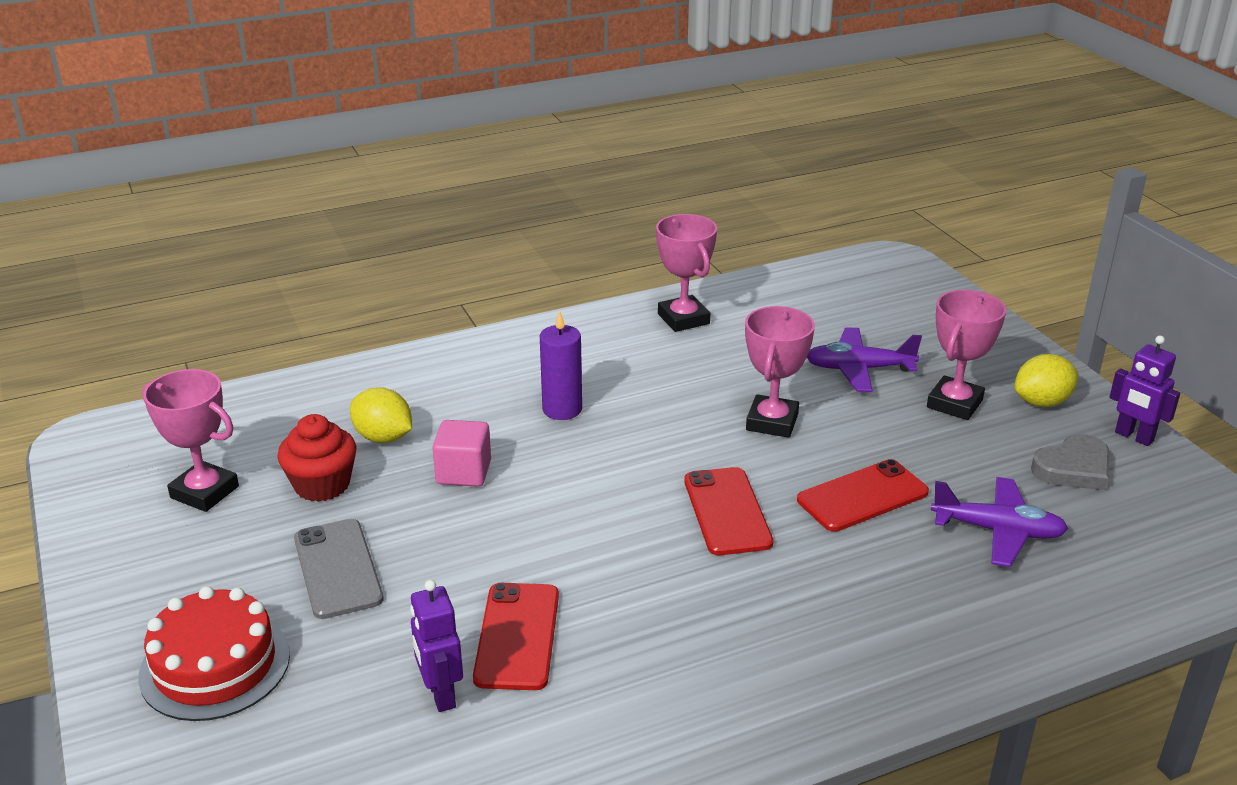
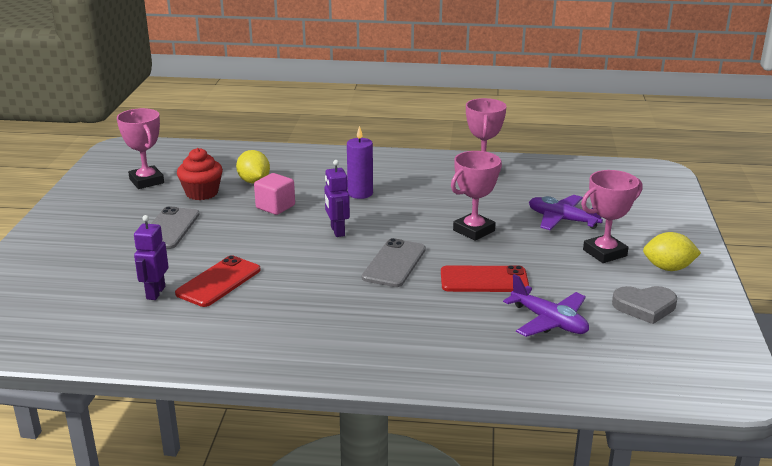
camera: 30 degrees right, 5 degrees down
red cake [138,586,290,721] -> none
red phone [684,467,773,555] -> grey phone [362,238,426,287]
purple robot [1109,336,1180,446] -> purple robot moved to [325,160,350,237]

